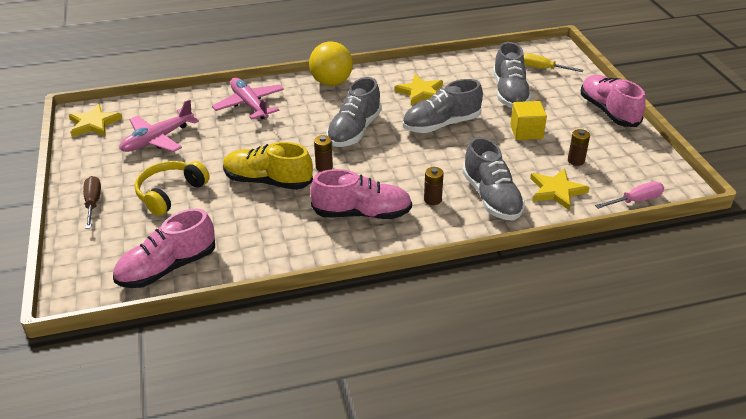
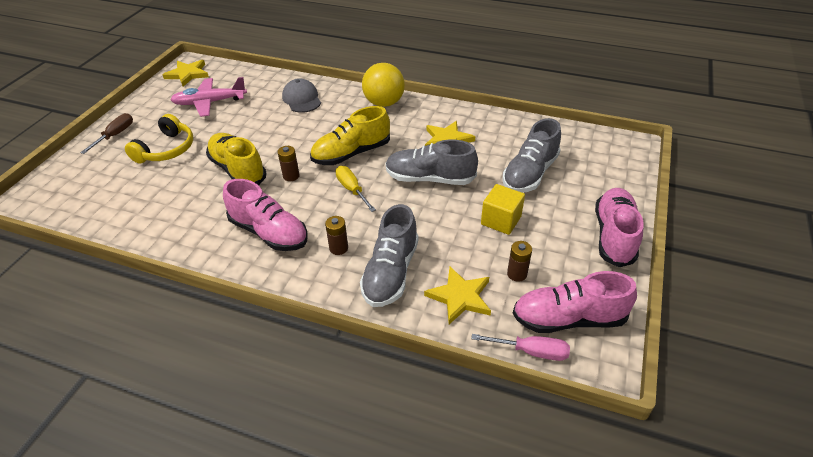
camera: 35 degrees right, 5 degrees up
pink shoe [113,209,215,288] -> pink shoe moved to [512,271,637,333]
yellow headphones [135,161,210,216] -> yellow headphones turned 135 degrees clockwise [125,114,193,164]
pink plane [212,78,284,120] -> grey cap [282,78,321,113]
grey shoe [327,77,382,147] -> yellow shoe [310,106,390,165]
yellow screwdriver [524,53,583,72] -> yellow screwdriver moved to [335,166,376,212]

